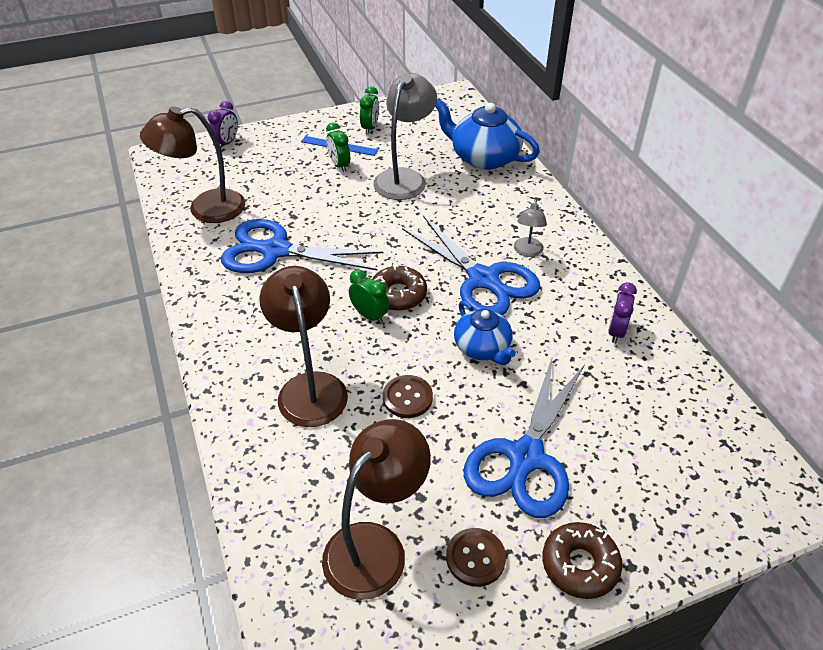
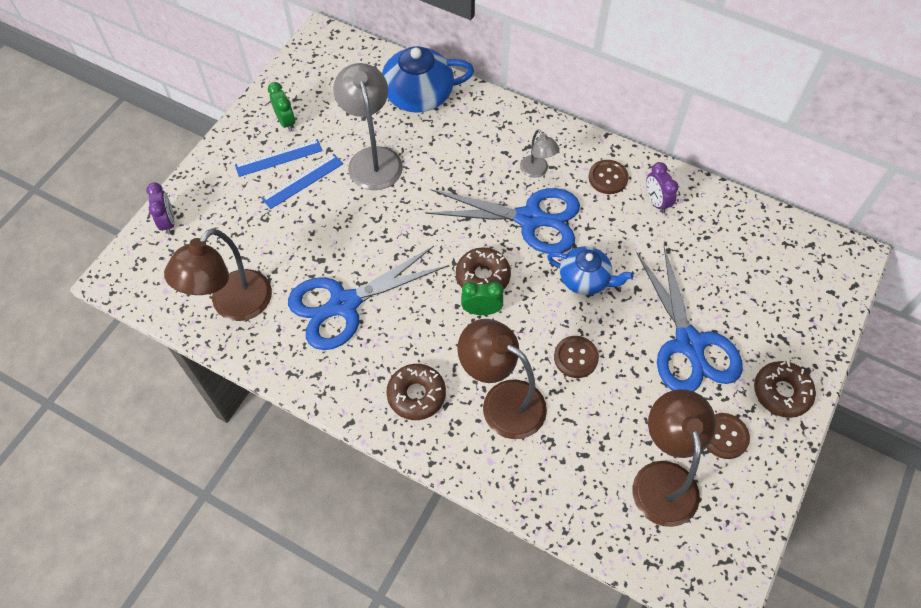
camera: 40 degrees left, 15 degrees up
green clock [326,122,350,172] -> blue ruler [261,154,343,209]
none -> brown donut [386,364,446,420]
none -> brown button [588,160,629,194]

